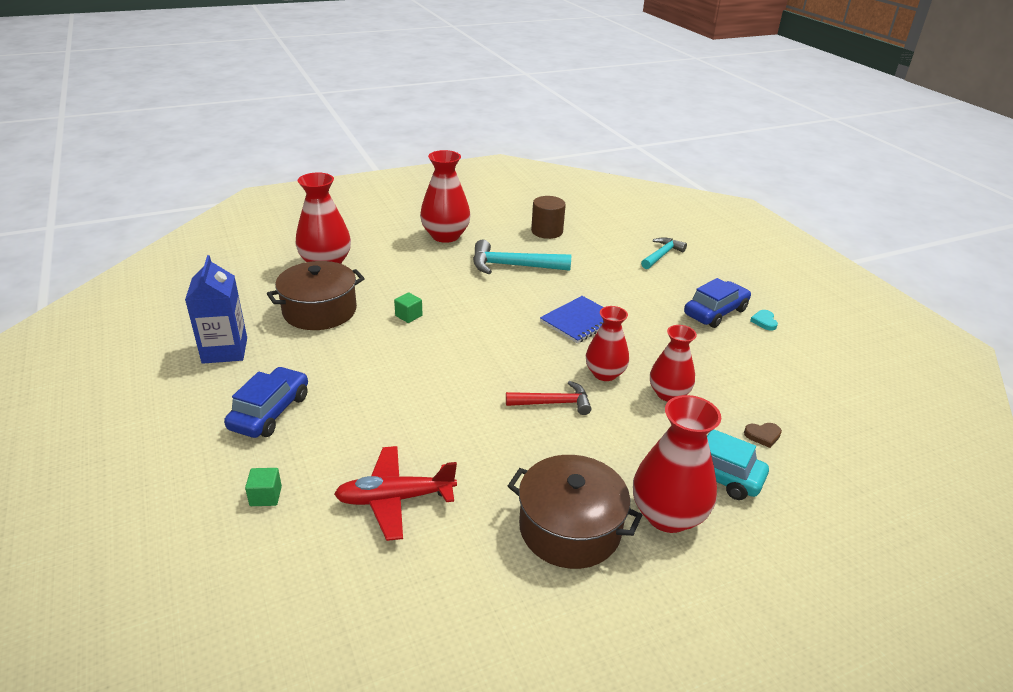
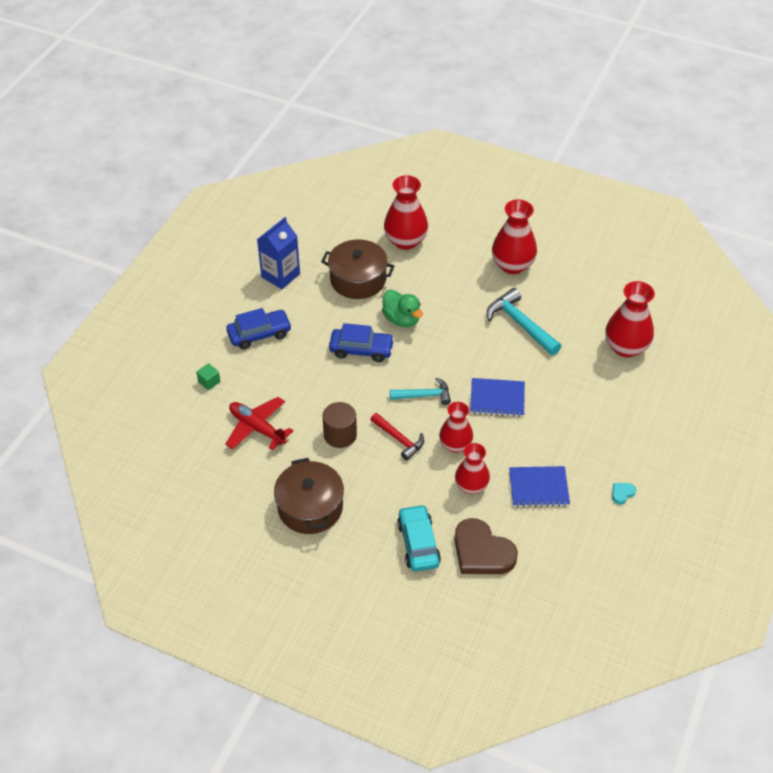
camera: 50 degrees right, 15 degrees up
green cube [394,292,423,323] -> green duck [382,290,423,327]
brown cylinder [531,196,566,239] -> brown cylinder moved to [323,402,357,448]
red vase [633,395,721,533] -> red vase moved to [605,281,655,357]
turquoise hammer [641,237,687,269] -> turquoise hammer moved to [390,377,451,405]
blue car [684,278,751,328] -> blue car moved to [329,323,395,362]
brown heart [744,423,782,448] -> brown heart [455,518,518,574], size x2.48
none -> blue notebook [509,466,570,507]

